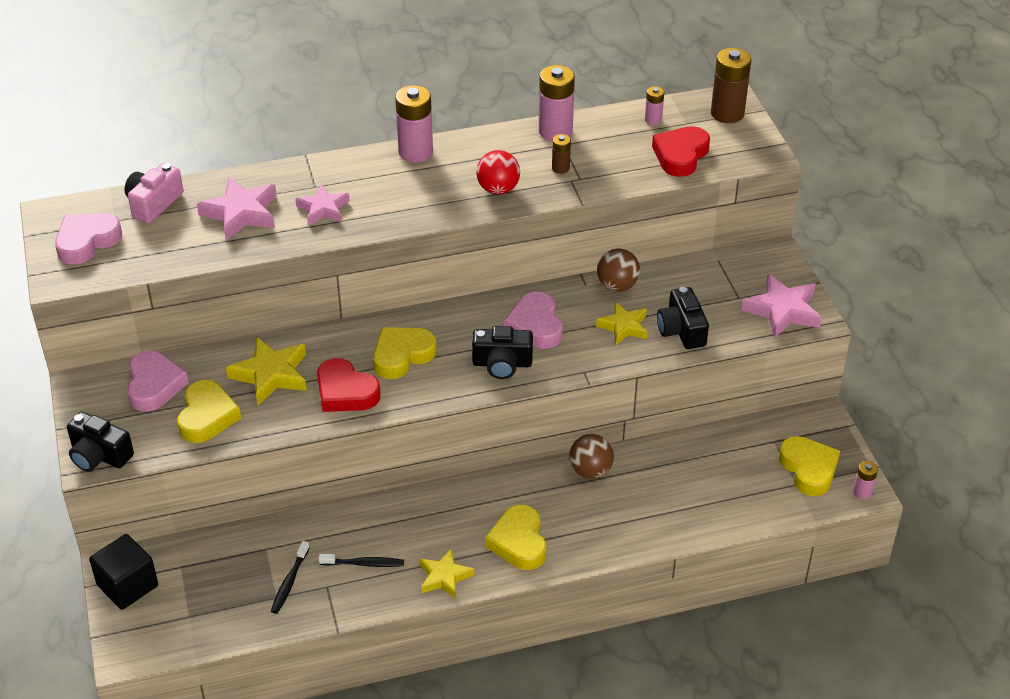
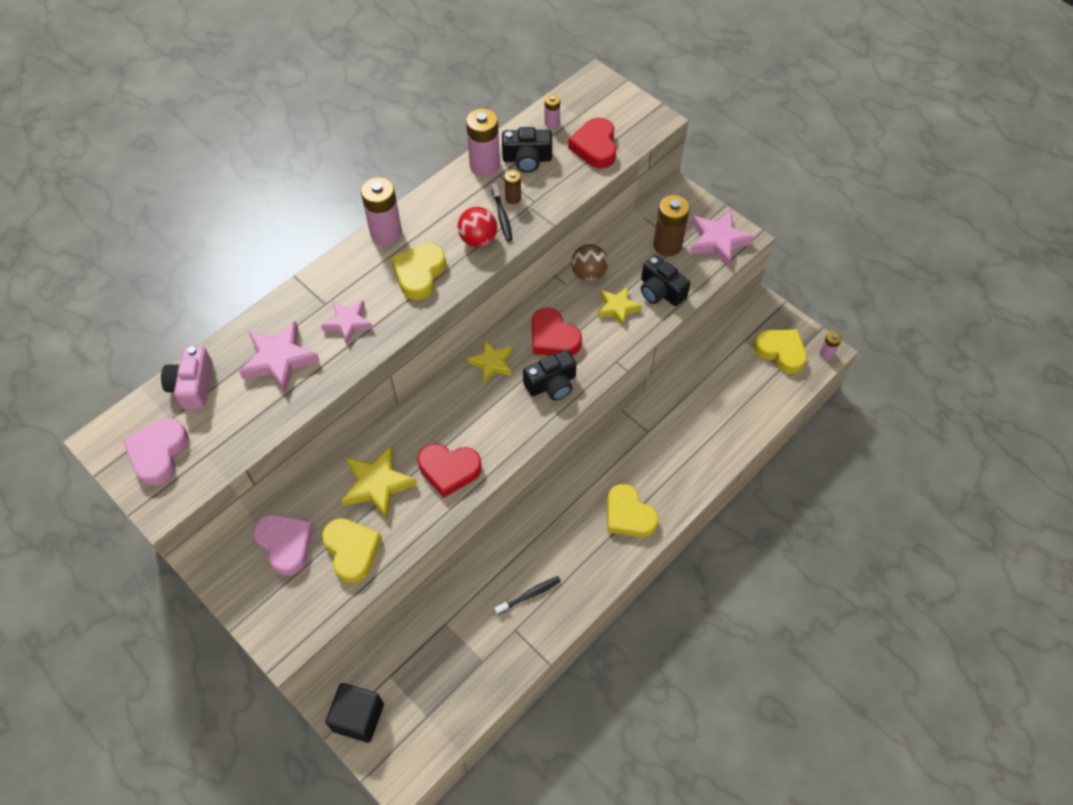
camera: 30 degrees left, 15 degrees up
black camera [67,412,134,472] -> black camera moved to [502,127,552,173]
black toothbrush [271,541,309,614] -> black toothbrush moved to [492,183,513,241]
yellow heart [373,327,437,379] -> yellow heart moved to [391,243,446,300]
yellow star [419,548,474,599] -> yellow star moved to [467,340,512,382]
pink heart [504,292,563,349] -> red heart [532,307,582,356]
brown ball [569,434,614,479] -> none
brown battery [711,48,752,123] -> brown battery moved to [653,195,690,256]

